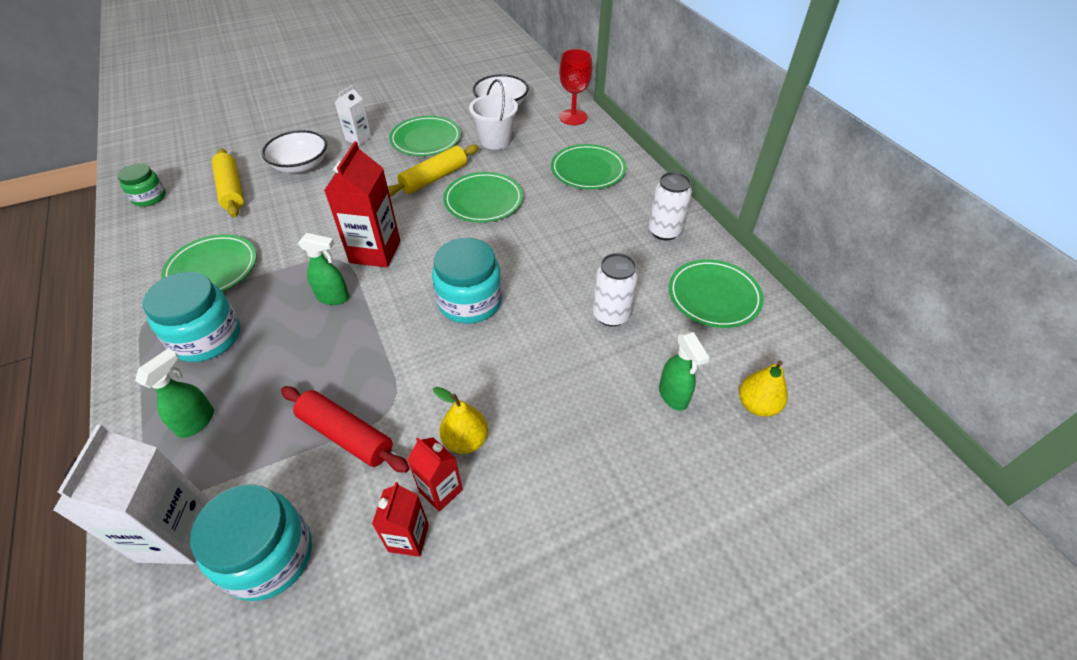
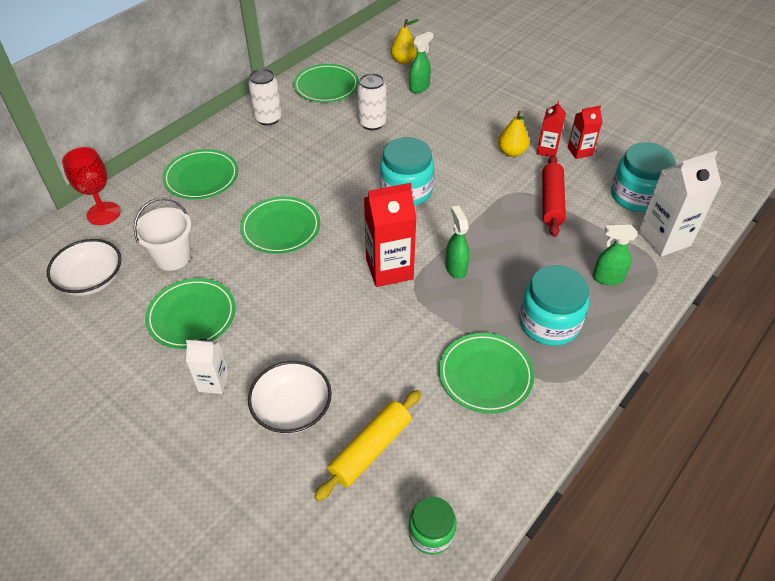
camera: 115 degrees left, 0 degrees up
yellow rolling pin [388,144,479,196] -> none

